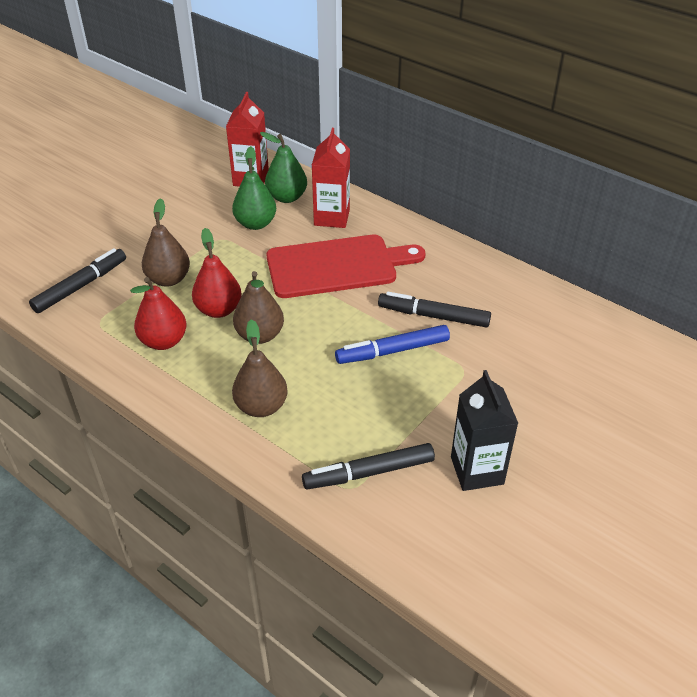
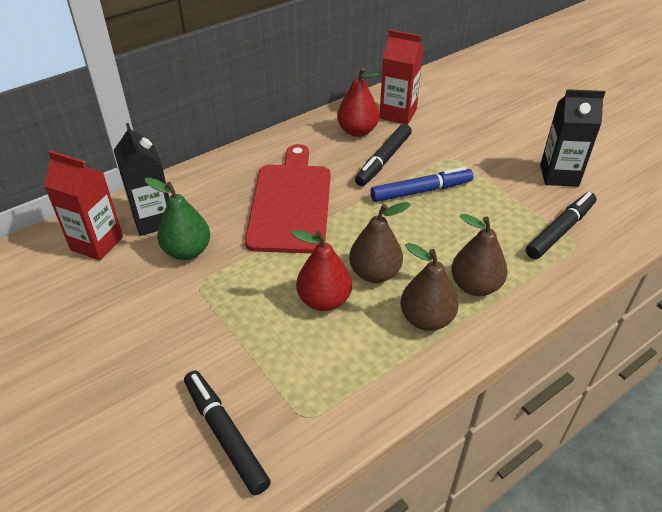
camera: 75 degrees left, 0 degrees up
red pear [130,277,186,350] -> red pear moved to [337,67,379,137]
brown pear [142,198,190,287] -> brown pear moved to [400,243,459,331]
green pear [260,132,307,203] -> black carton [114,123,169,236]
black marker [302,443,435,489] -> black marker turned 135 degrees counterclockwise [526,192,596,259]
red carton [312,128,350,228] -> red carton moved to [379,30,423,125]
blue marker [335,325,450,364] -> blue marker turned 105 degrees counterclockwise [371,167,473,202]

